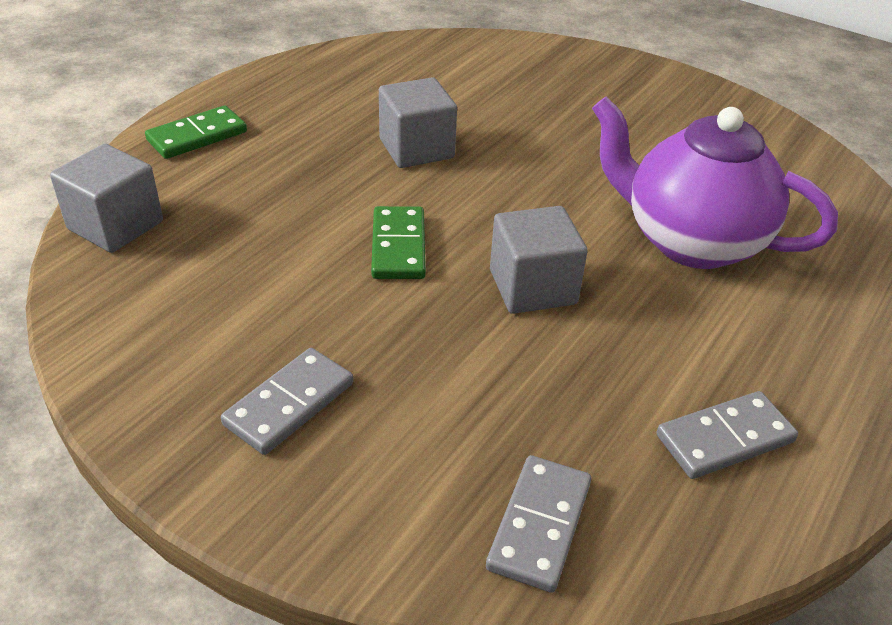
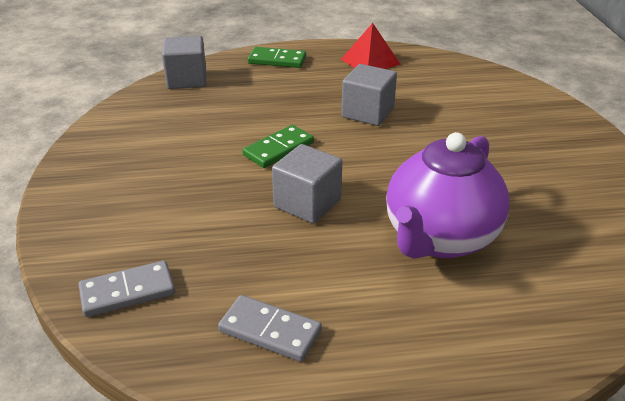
camera: 50 degrees right, 5 degrees down
grey domino [221,348,353,455] -> none
purple teapot [592,97,838,269] -> purple teapot turned 135 degrees counterclockwise [386,132,510,259]
none -> red pyramid [341,23,400,69]

